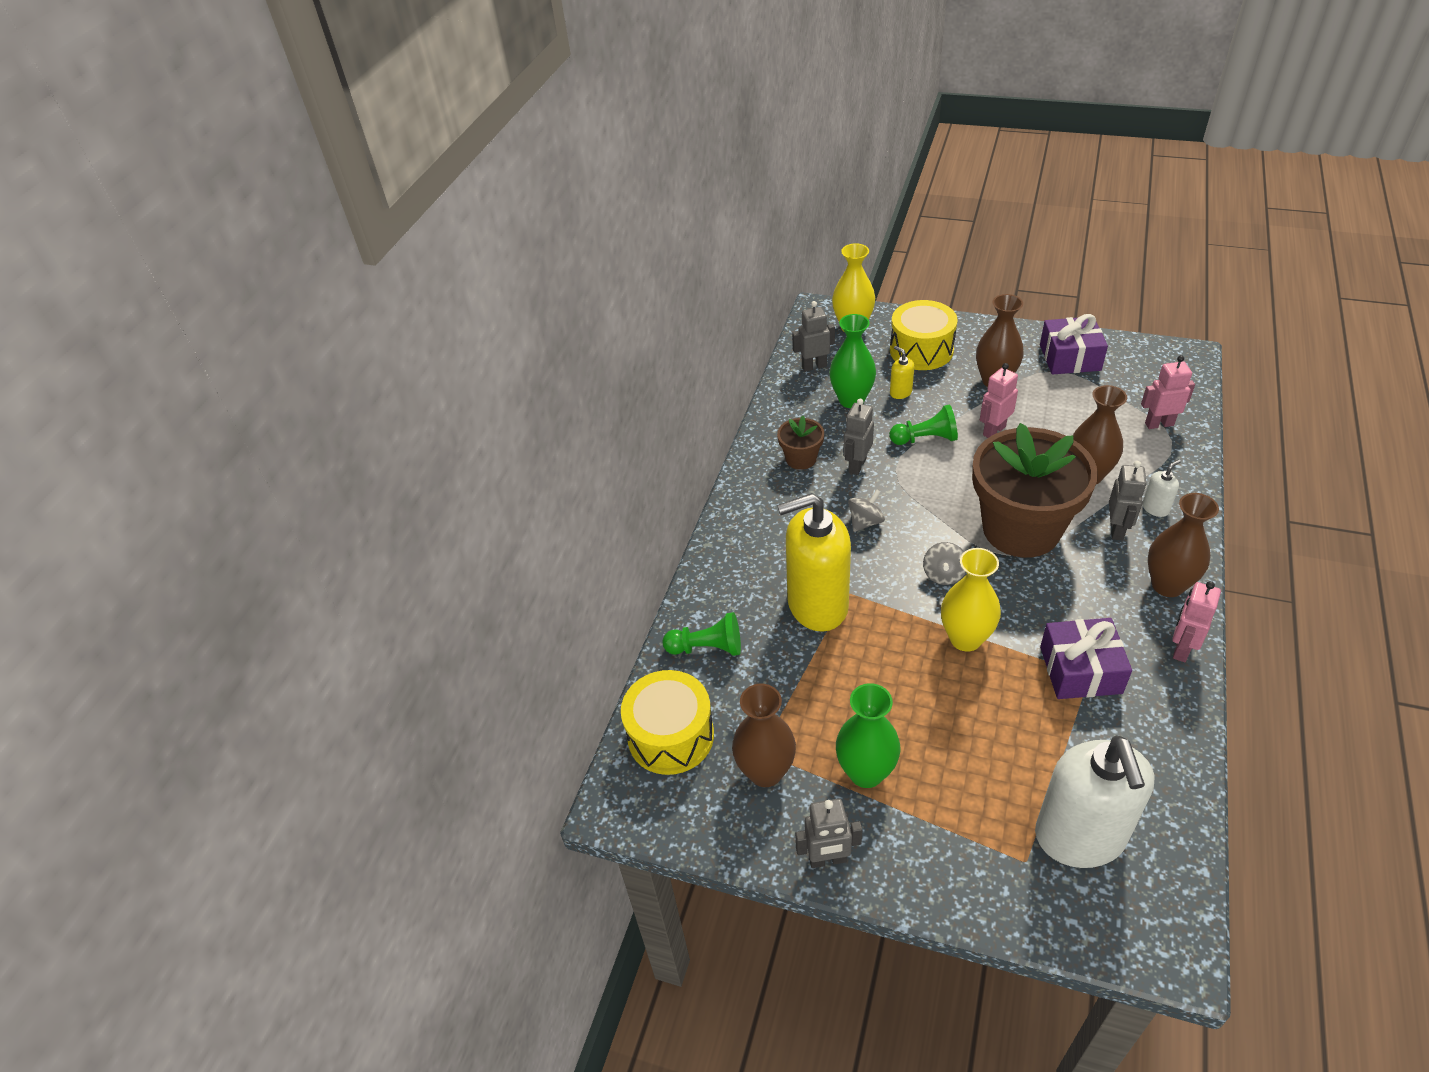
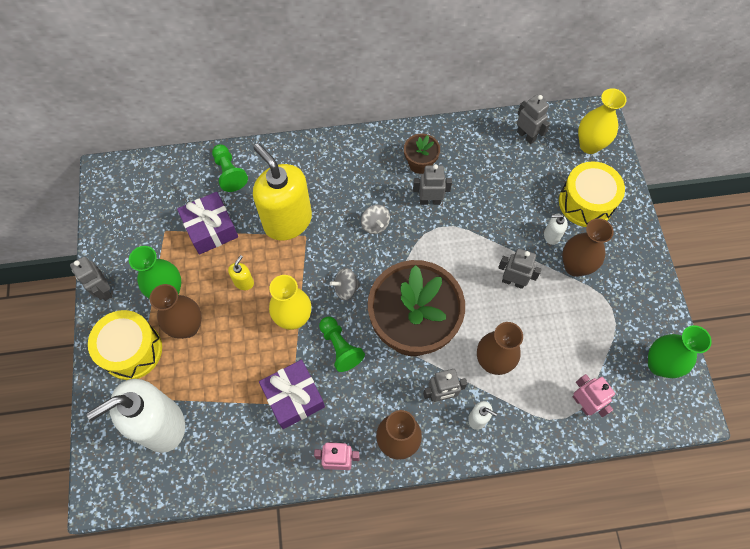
camera: 60 degrees right, 20 degrees up
yellow drum [621,670,714,775] -> yellow drum moved to [88,310,162,380]
brown vase [732,684,796,787] -> brown vase moved to [150,284,202,339]
green vase [829,314,876,408] -> green vase moved to [648,325,712,378]
grey spinning top [848,489,885,532] -> grey spinning top turned 45 degrees clockwise [361,205,390,234]
green pawn [889,405,958,445] -> green pawn moved to [319,316,365,372]
yellow soap dispenser [890,346,914,399] -> yellow soap dispenser moved to [228,255,254,290]
pink robot [980,363,1018,438] -> grey robot [498,249,542,289]
purple gift [1040,314,1108,374] -> purple gift moved to [177,192,238,255]
none -> white soap dispenser [544,214,568,245]

